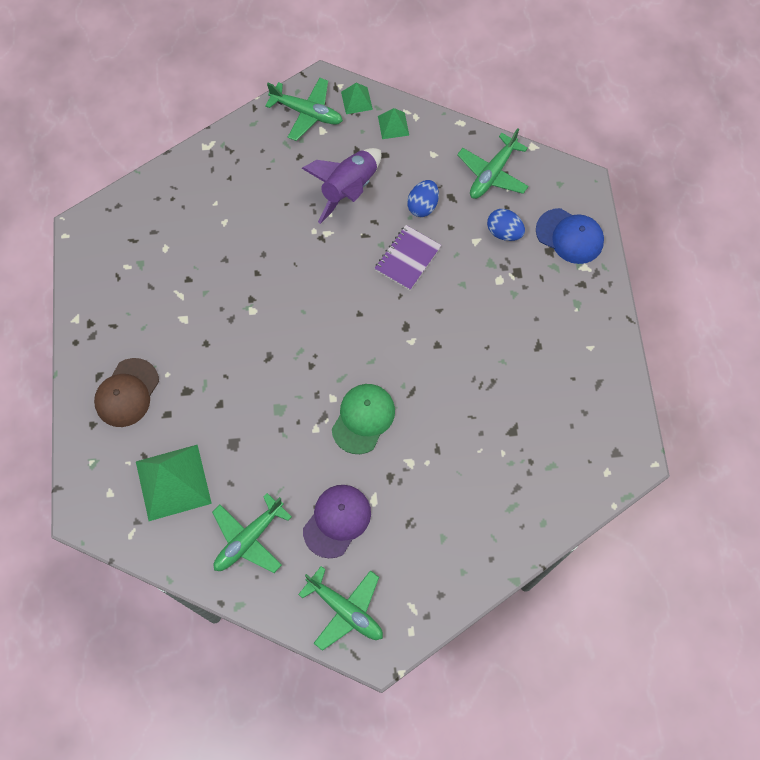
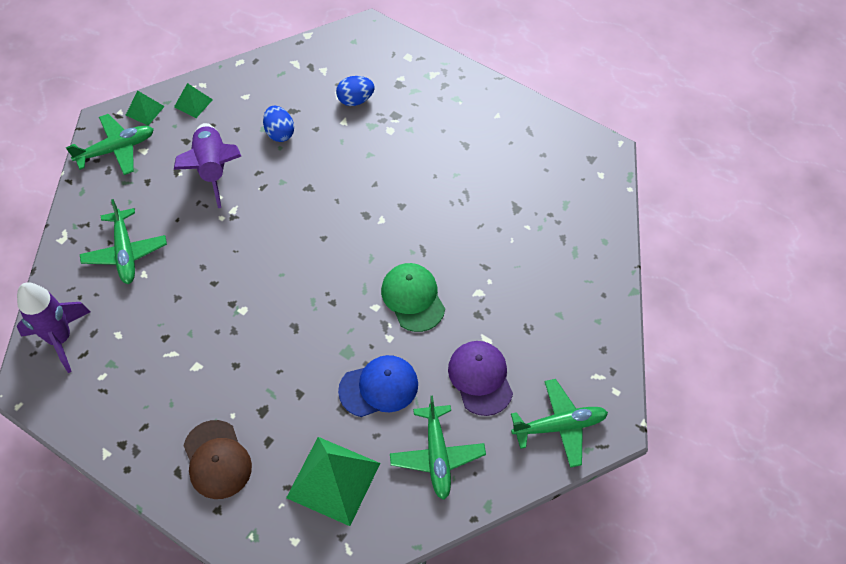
camera: 50 degrees left, 10 degrees down
purple notebook [374,225,441,291] -> none
green plane [457,128,529,199] -> green plane moved to [80,199,167,284]
blue cap [536,208,604,264] -> blue cap moved to [338,355,418,417]
none -> purple rocket [17,282,91,373]

